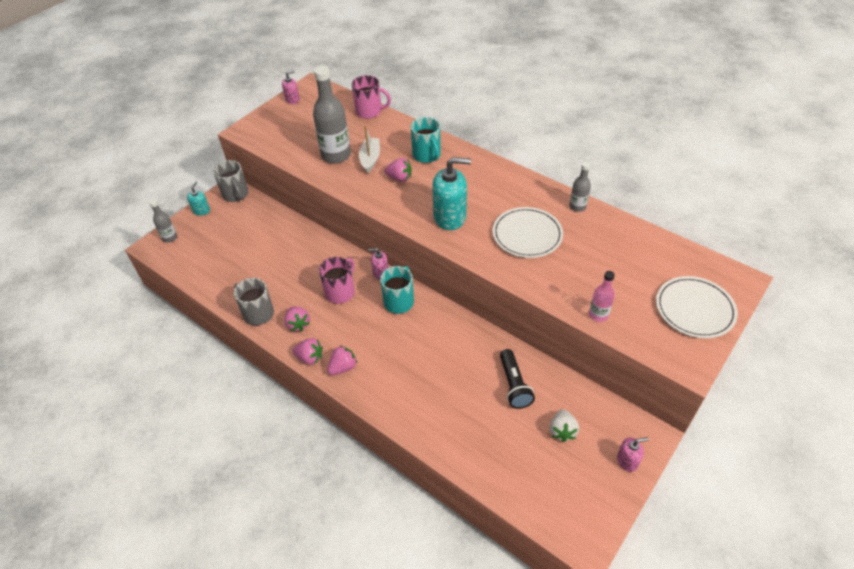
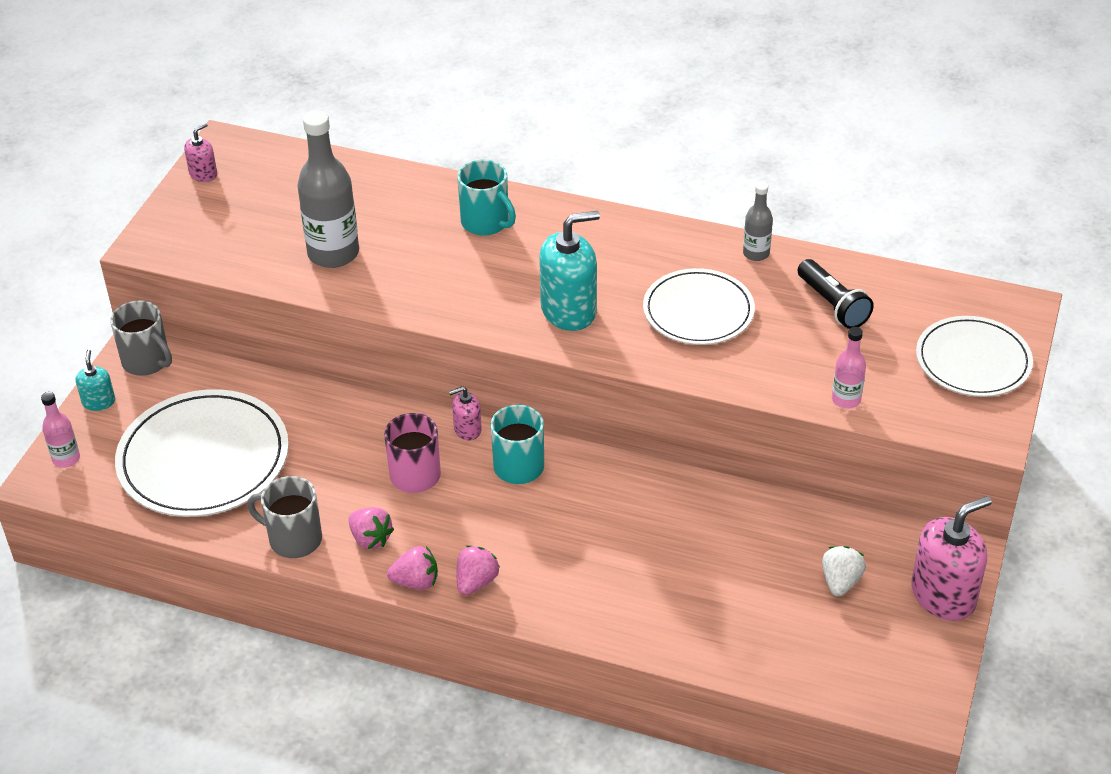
camera: 20 degrees left, 5 degrees down
grey bottle [149,200,177,243] -> pink bottle [41,392,80,468]
pink mug [352,75,391,119] -> none
white boat [359,125,380,173] -> none
pink strawberry [384,158,412,182] -> none
black flashlight [500,349,535,409] -> black flashlight moved to [798,259,874,329]
white strawberry [549,409,579,442] -> white strawberry turned 150 degrees counterclockwise [822,546,866,596]
pink soap dispenser [617,437,649,472] -> pink soap dispenser [912,496,992,621], size x1.97
none -> white plate [115,389,289,517]

